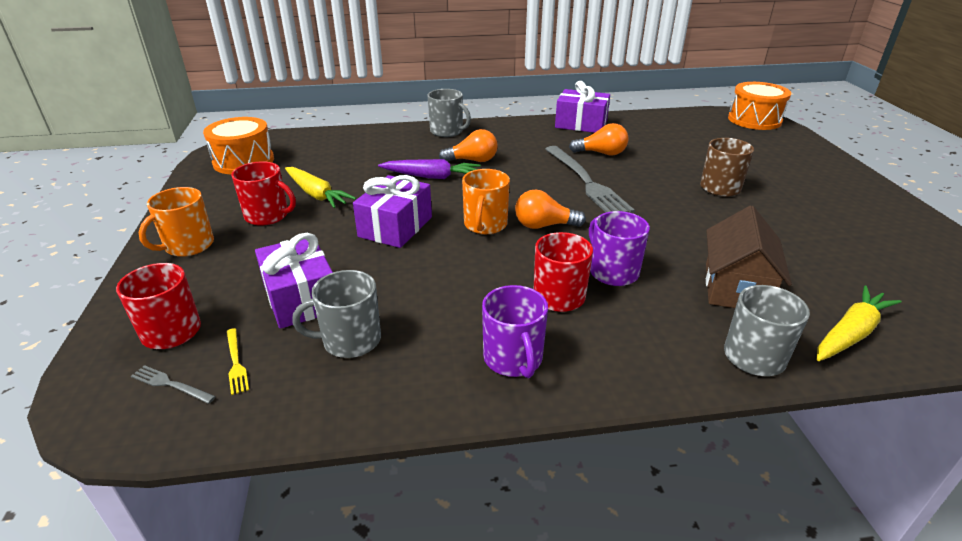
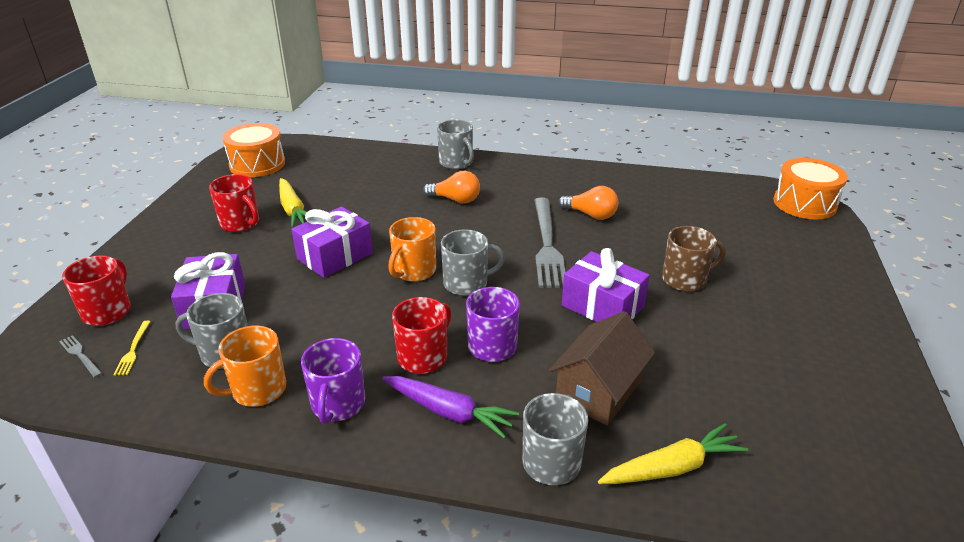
camera: 20 degrees right, 0 degrees up
orange mug [139,187,214,257] -> orange mug moved to [204,326,286,407]
purple carrot [378,159,480,179] -> purple carrot moved to [382,376,519,439]
orange light bulb [515,189,586,229] -> grey mug [441,229,505,296]
purple gift [555,81,610,133] -> purple gift moved to [562,248,650,322]

